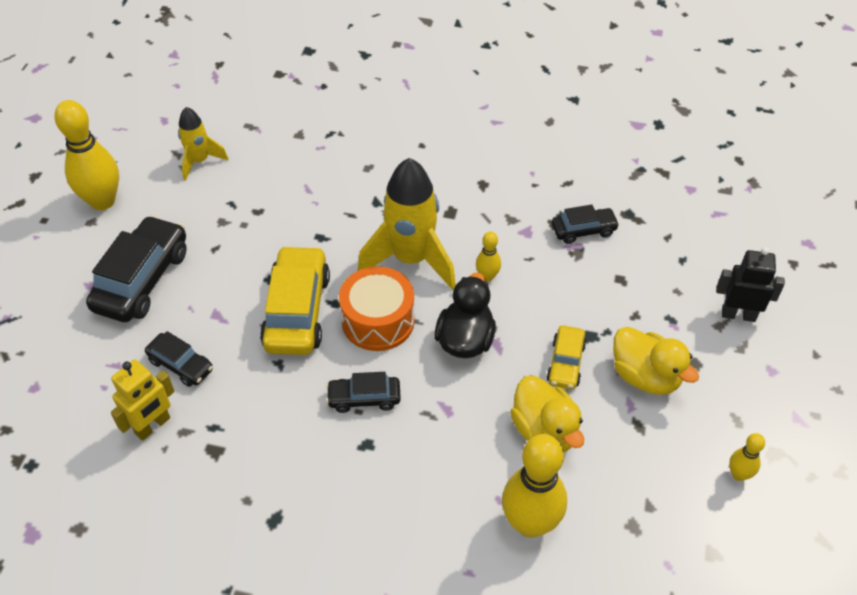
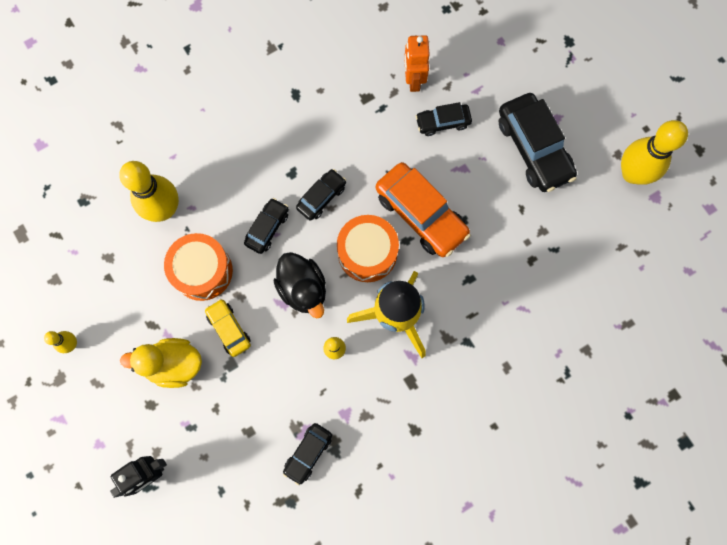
camera: 135 degrees right, 25 degrees up
yellow robot [111,359,175,441] -> orange robot [404,35,430,92]
yellow rocket [178,107,229,181] -> none
yellow car [260,245,330,355] -> orange car [376,162,471,257]
yellow duck [510,376,584,452] -> orange drum [164,233,233,301]
none -> black car [244,198,289,254]

